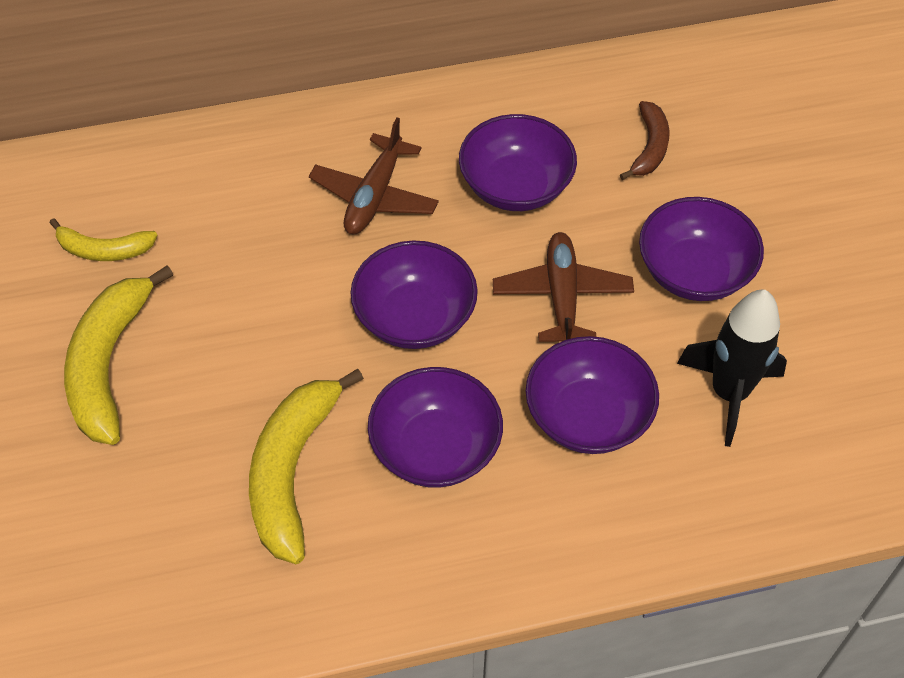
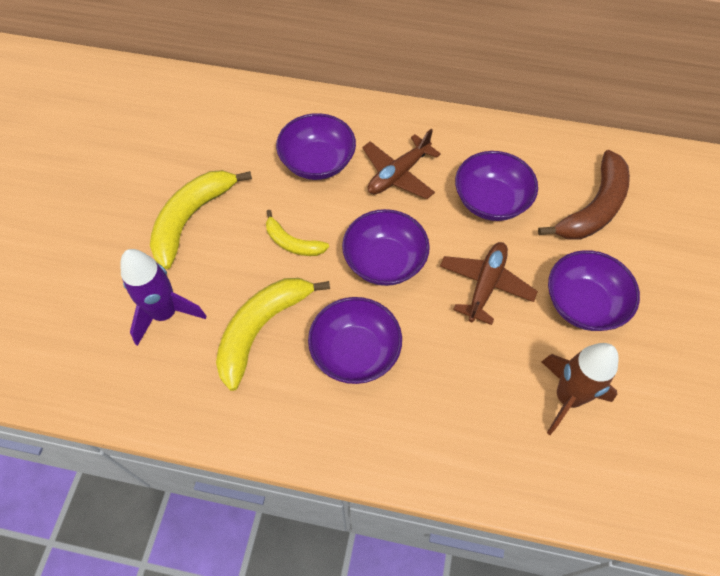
camera: 25 degrees right, 5 degrees up
yellow banana [49,218,158,261] -> yellow banana moved to [266,210,329,256]
purple bowl [526,336,659,454] -> purple bowl moved to [276,113,356,180]
brown banana [620,101,669,180] -> brown banana [538,150,630,240], size x1.77
black rocket [677,290,787,447] -> brown rocket [542,343,619,435]
none -> purple rocket [121,249,206,346]

